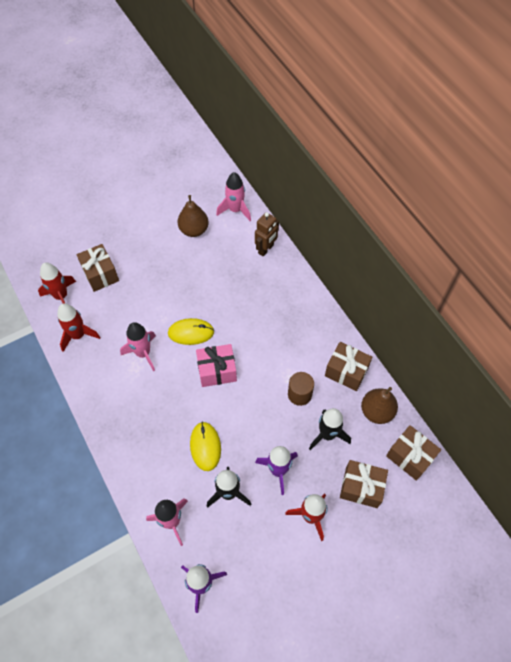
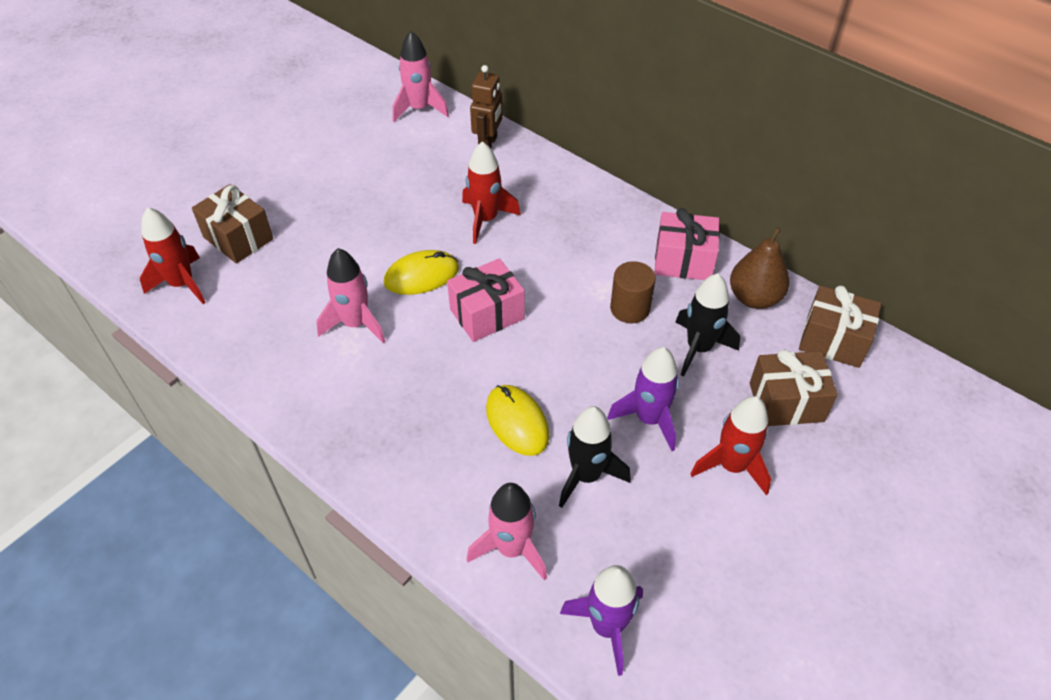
camera: 20 degrees left, 10 degrees down
red rocket [57,303,100,352] -> red rocket moved to [462,141,521,244]
brown pear [178,195,209,237] -> none
brown gift [325,342,372,391] -> pink gift [654,208,720,280]

